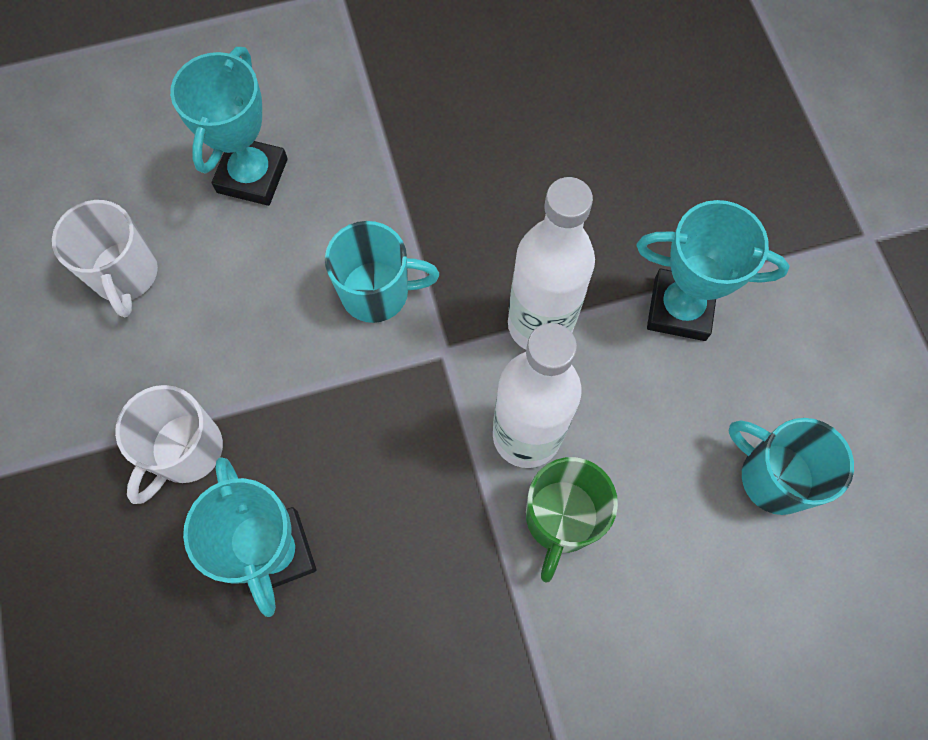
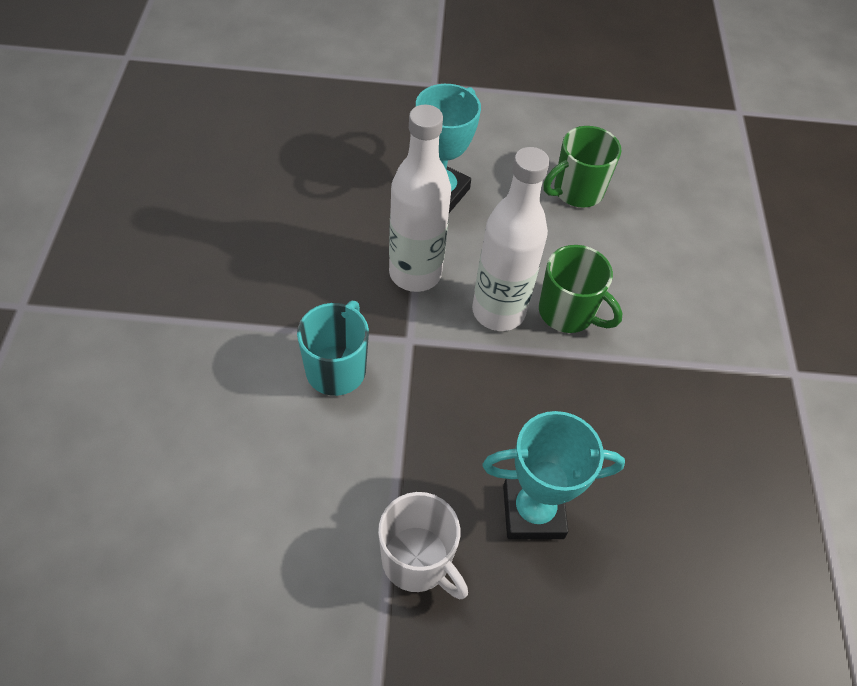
camera: 75 degrees left, 15 degrees down
white mug [52,200,158,317] -> none
turquoise trophy [170,47,288,206] -> none
turquoise mug [729,418,854,515] -> green mug [543,126,622,208]

